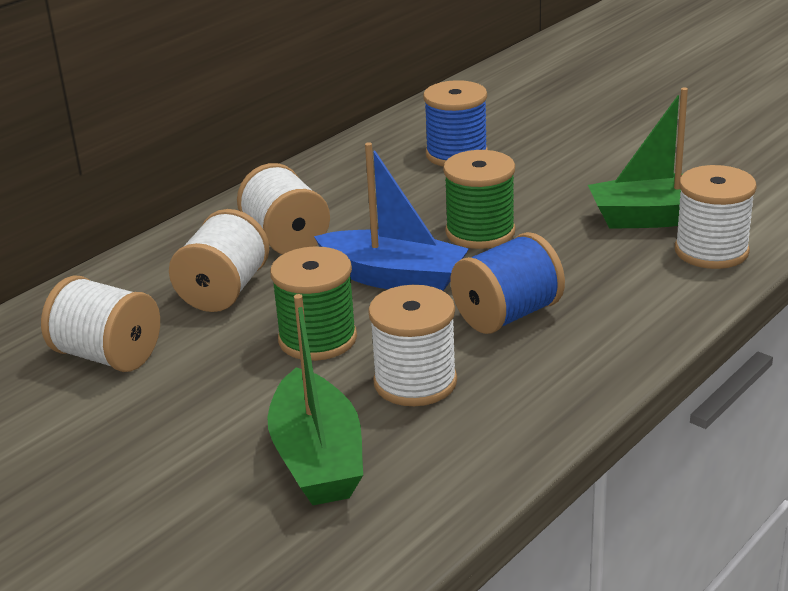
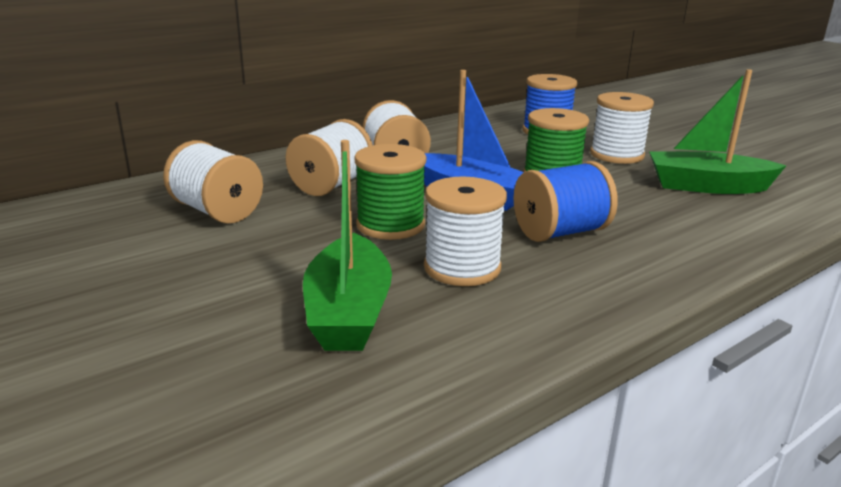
camera: 10 degrees right, 5 degrees down
white spool [675,165,757,269] -> white spool moved to [590,92,654,164]

